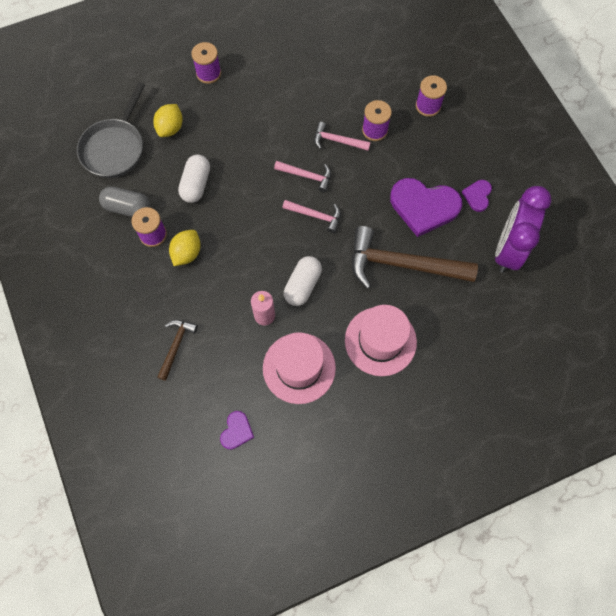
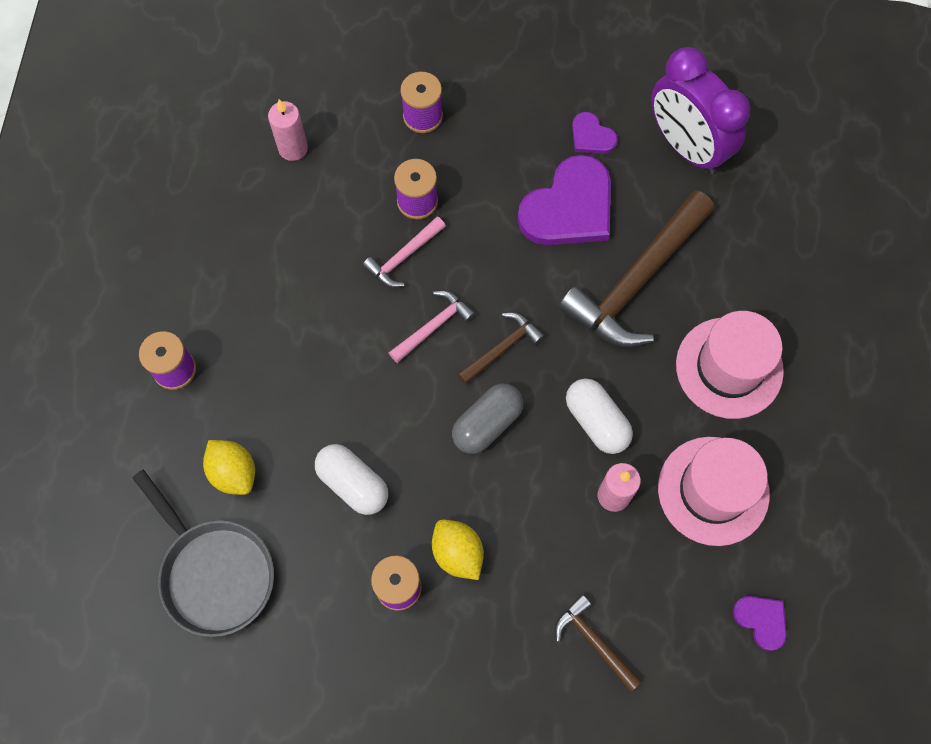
camera: 60 degrees left, 0 degrees up
grey capsule [99,186,150,217] -> grey capsule moved to [452,383,523,454]
pink hammer [282,200,341,233] -> brown hammer [457,312,545,385]
none -> pink candle [268,99,308,161]

